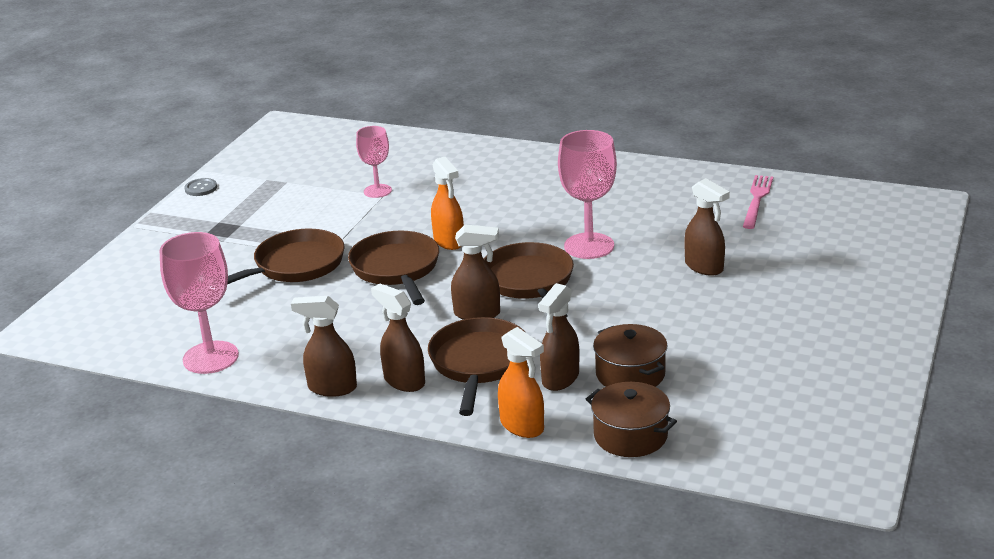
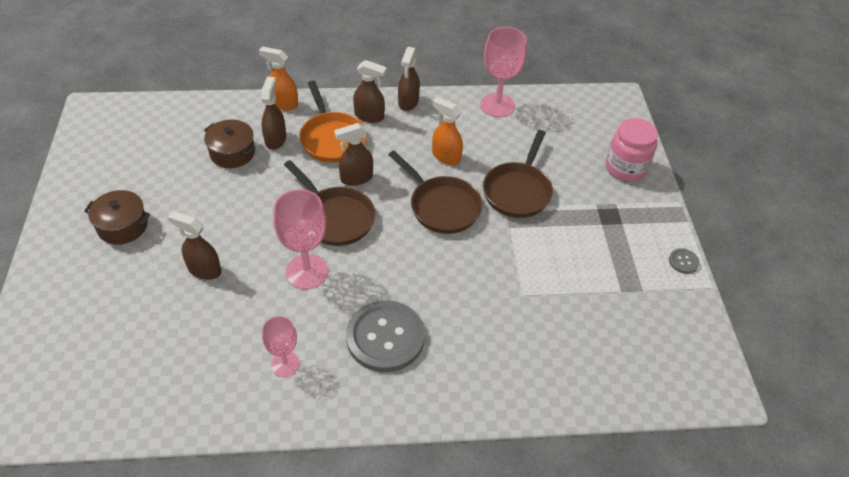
camera: 150 degrees right, 20 degrees up
brown spray bottle [291,296,357,397] -> brown spray bottle turned 120 degrees clockwise [398,47,420,111]
pink goblet [356,126,392,198] -> pink goblet moved to [262,316,300,377]
brown pan [428,317,526,416] -> orange pan [299,81,367,163]
orange spray bottle [431,157,464,250] -> orange spray bottle moved to [432,97,463,165]
brown pot [586,382,677,457] -> brown pot moved to [84,190,150,245]
pink fork [743,175,773,229] -> none
none -> grey button [346,300,425,372]
none -> pink jar [606,118,658,182]

